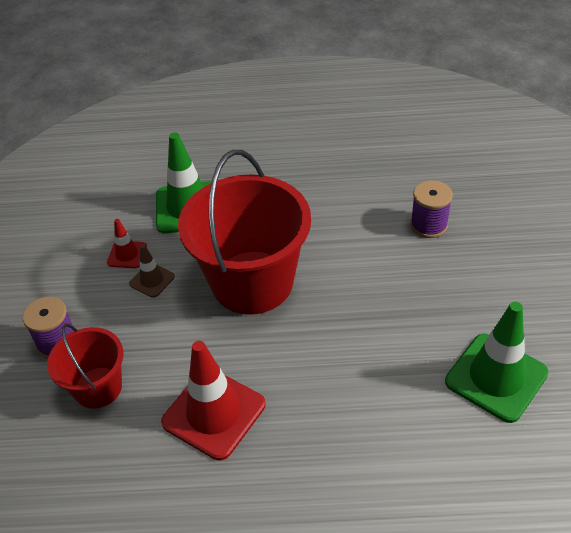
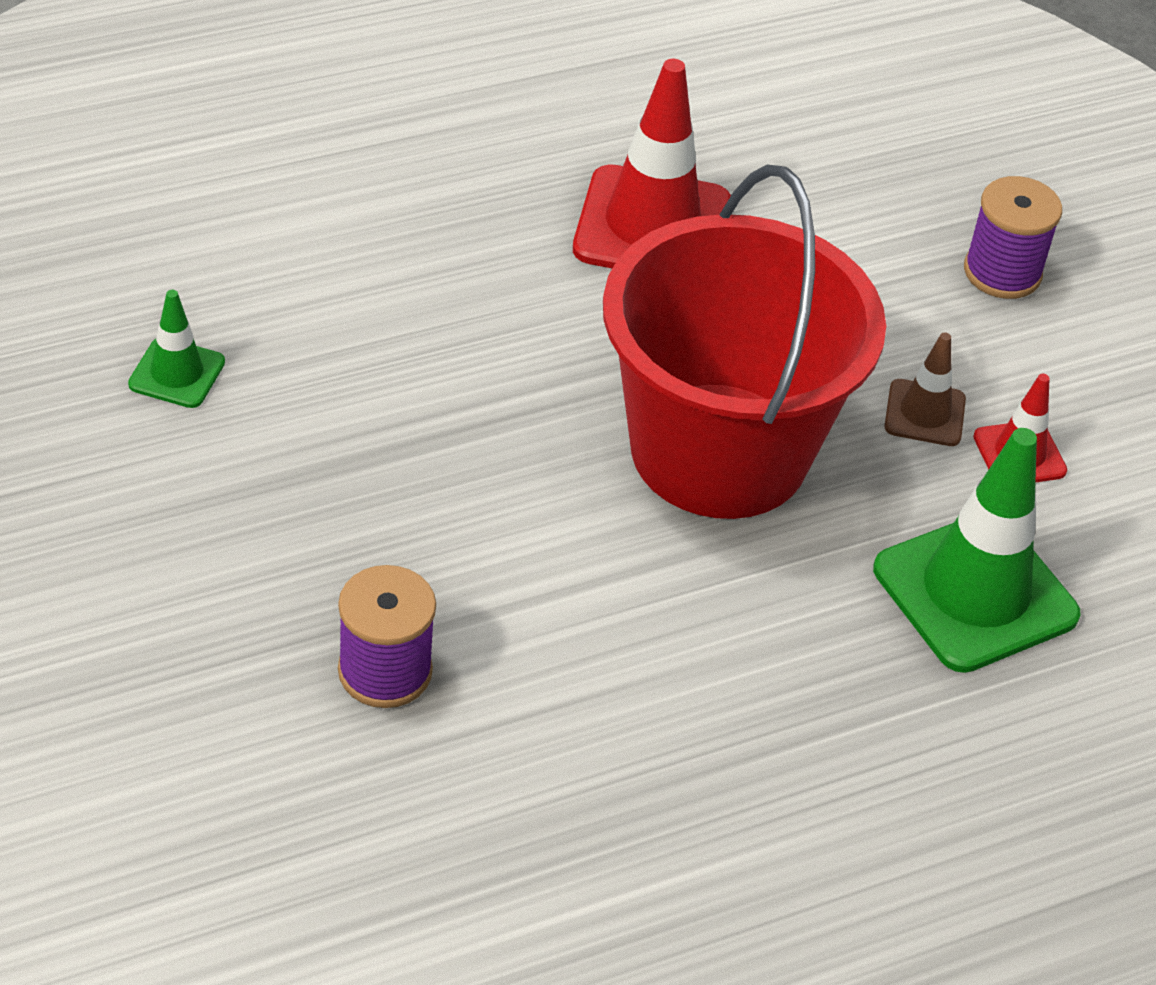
camera: 150 degrees right, 0 degrees up
red bucket [47,324,123,409] -> none
green traffic cone [445,302,549,423] -> green traffic cone [128,290,225,408], size x0.50

